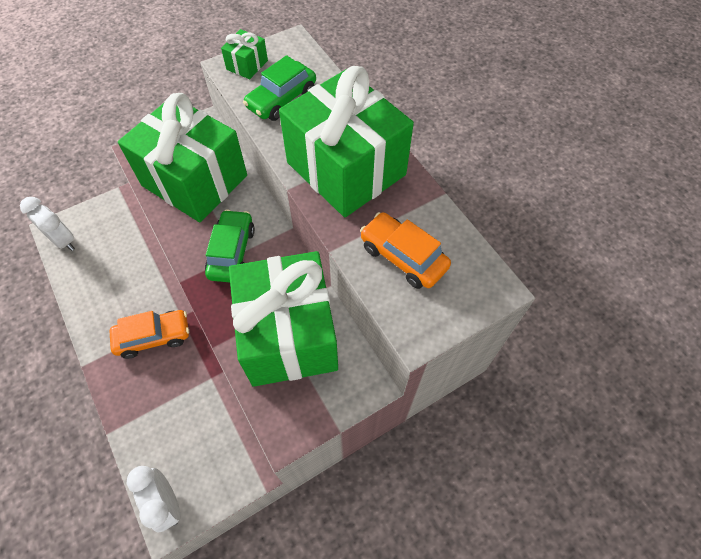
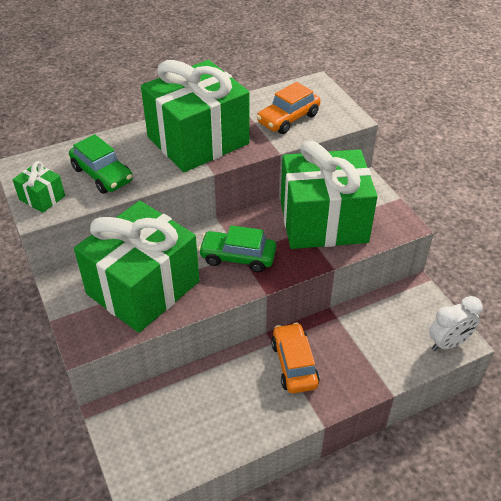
camera: 85 degrees left, 15 degrees down
white clock [20,197,75,251] -> none

